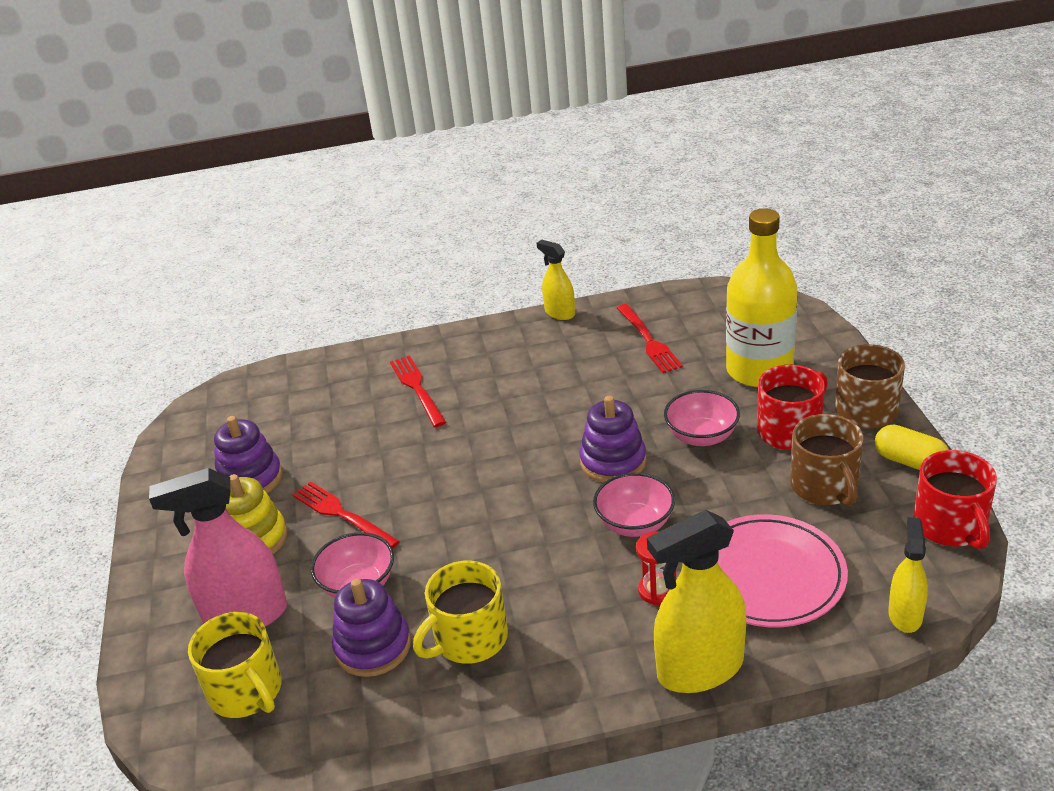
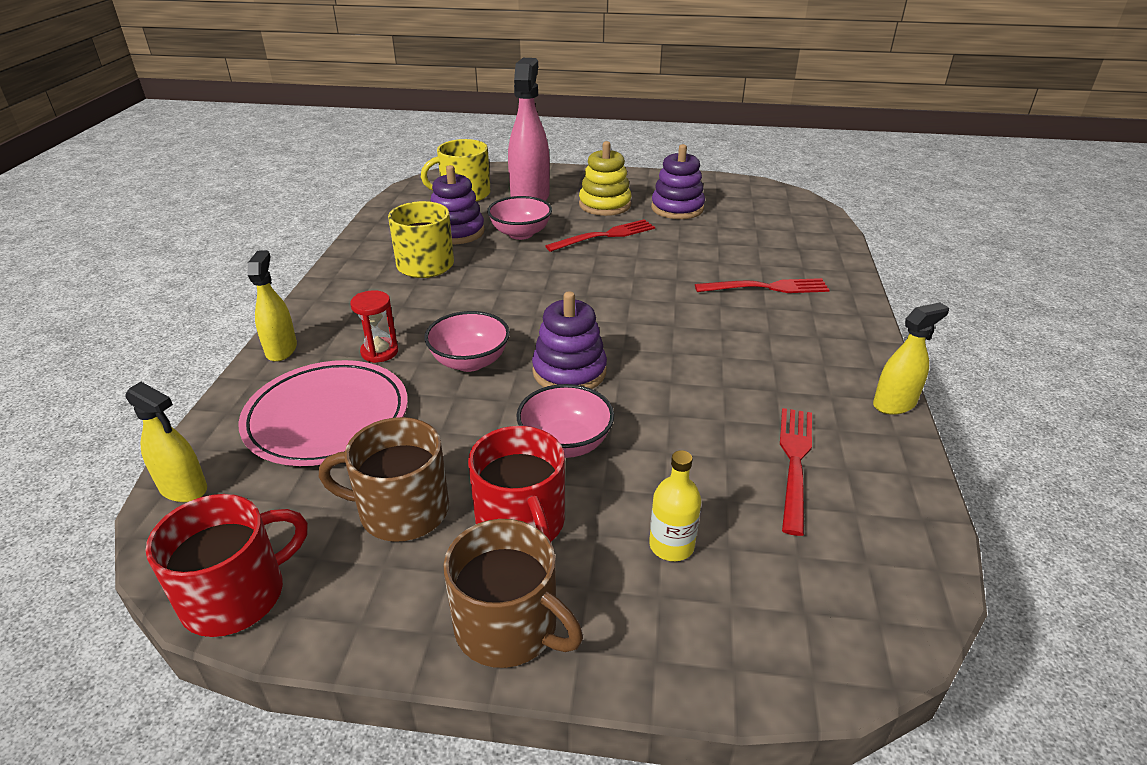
camera: 105 degrees right, 0 degrees up
red fork [617,304,683,373] -> red fork turned 105 degrees clockwise [780,408,812,536]
yellow spray bottle [647,510,746,693] -> yellow spray bottle [248,250,297,362], size x0.56
yellow bottle [726,208,797,387] -> yellow bottle [649,450,701,561], size x0.44
yellow capsule [875,424,949,470] -> none
red mug [913,450,997,549] -> red mug turned 135 degrees clockwise [146,494,308,637]

